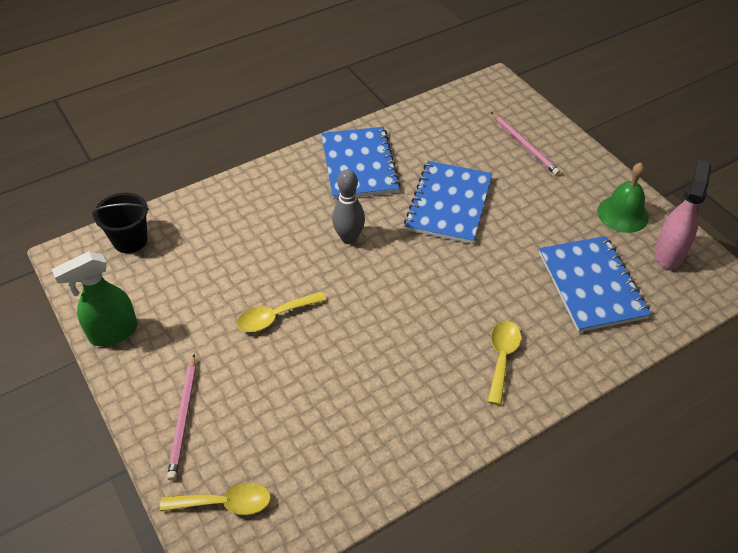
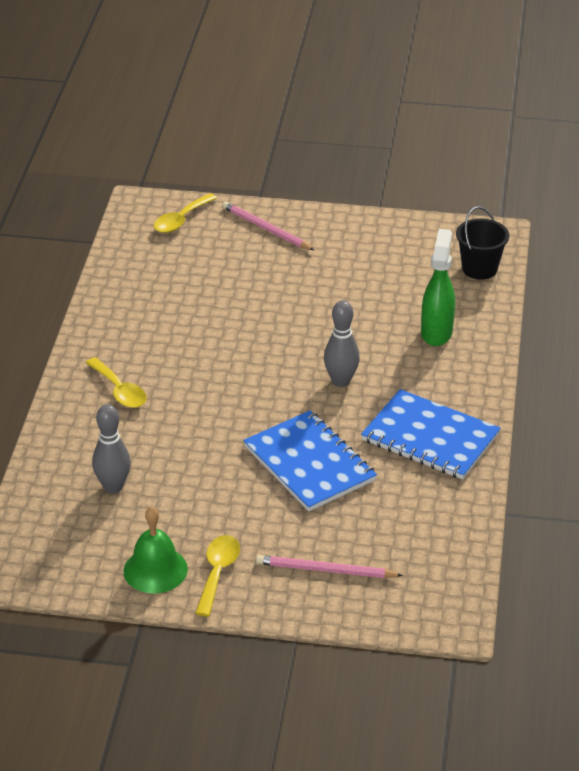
camera: 130 degrees right, 10 degrees down
green spray bottle [52,251,138,346] -> green spray bottle moved to [421,229,455,346]
yellow spoon [237,292,326,332] -> yellow spoon moved to [195,535,240,617]
blue notebook [539,236,651,332] -> grey bowling pin [92,404,131,493]
pink spray bottle [654,160,711,269] -> none

